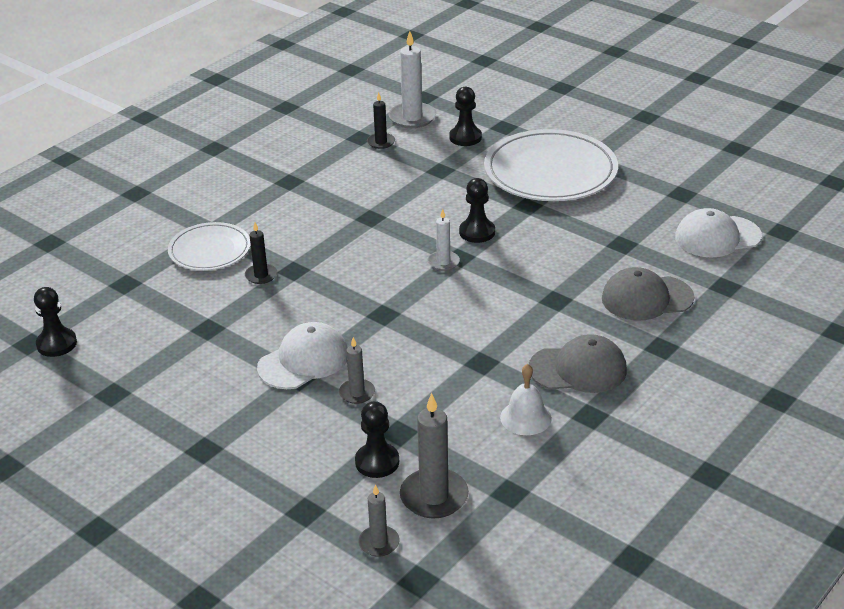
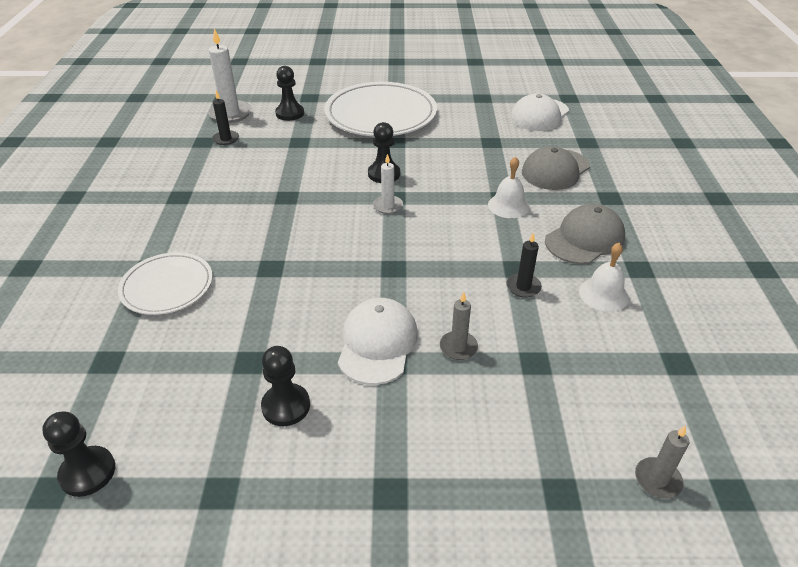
camera: 40 degrees left, 5 degrees up
black candle [245,223,277,284] -> black candle moved to [506,233,542,298]
black pawn [355,401,399,478] -> black pawn moved to [261,346,310,426]
grey candle [400,393,469,519] -> none
none -> white bell [488,156,530,218]

